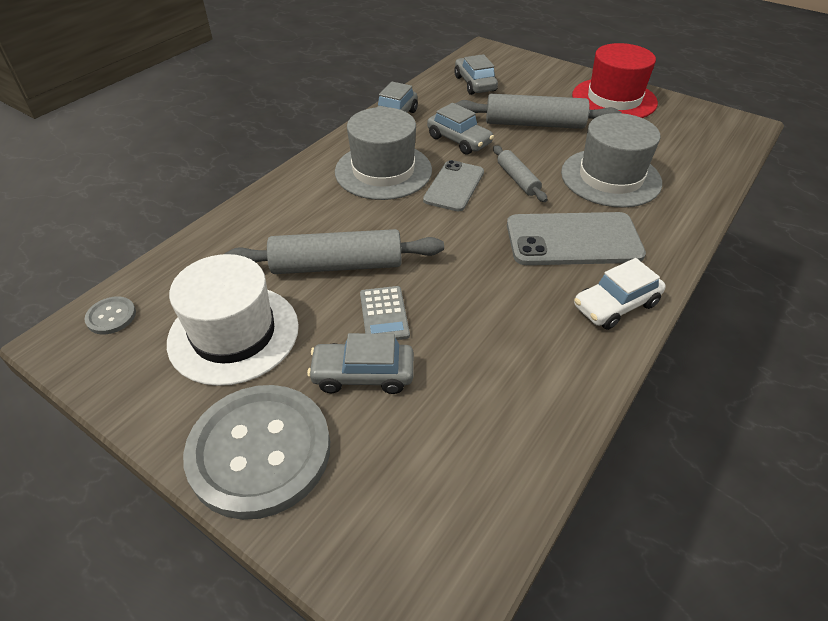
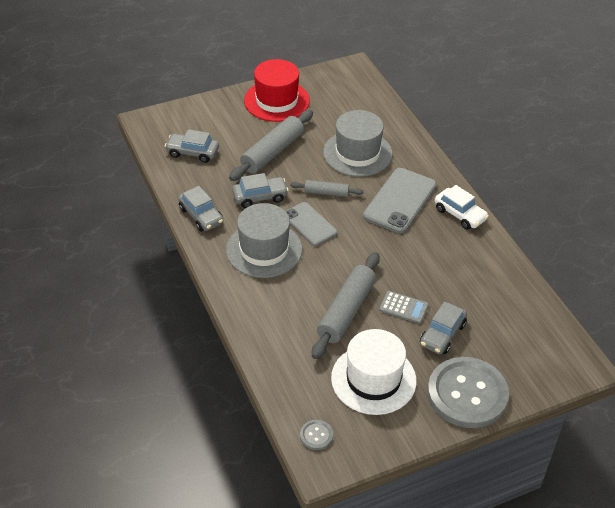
camera: 60 degrees left, 0 degrees up
white car [574,258,666,330] -> white car turned 45 degrees counterclockwise [435,185,489,230]

